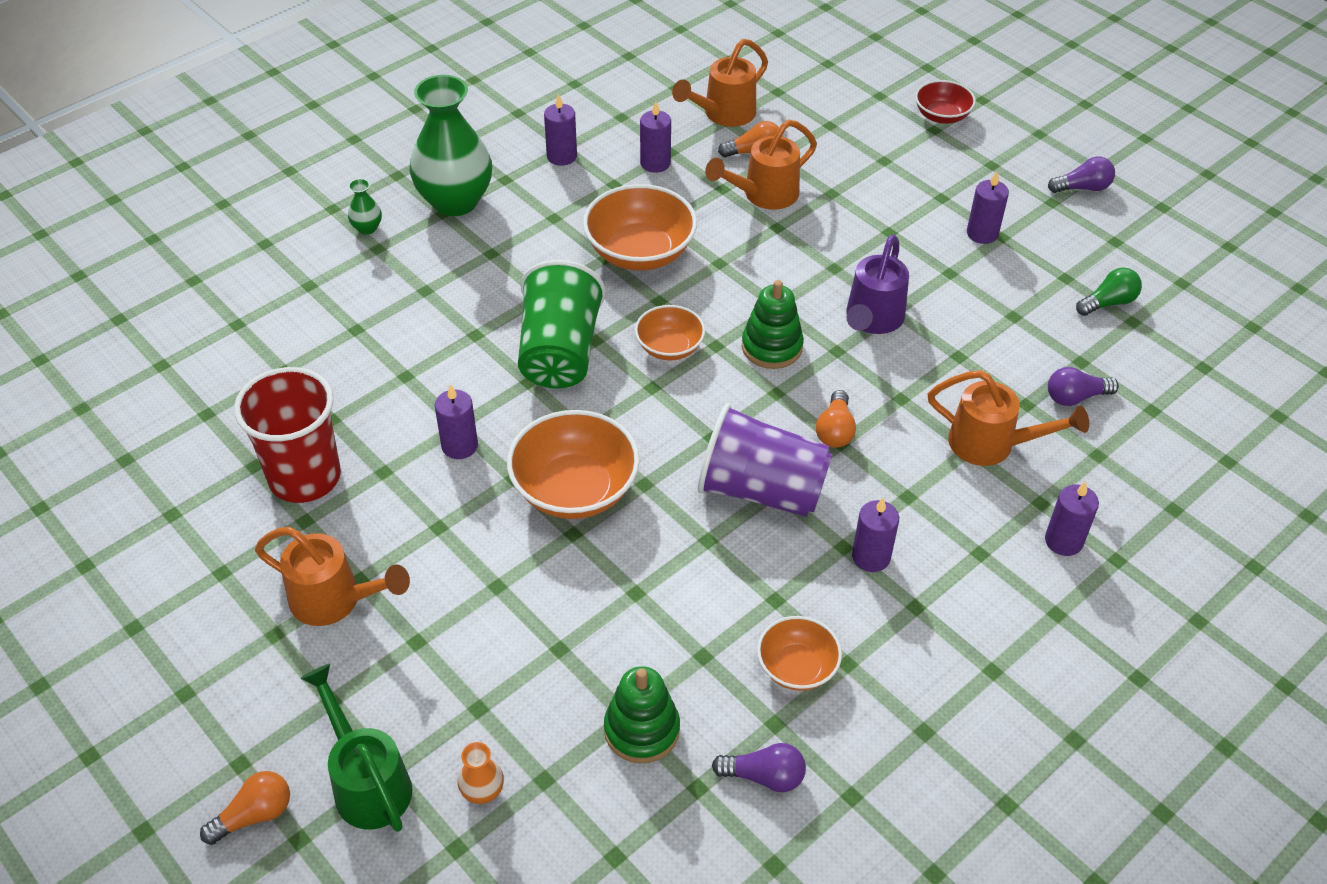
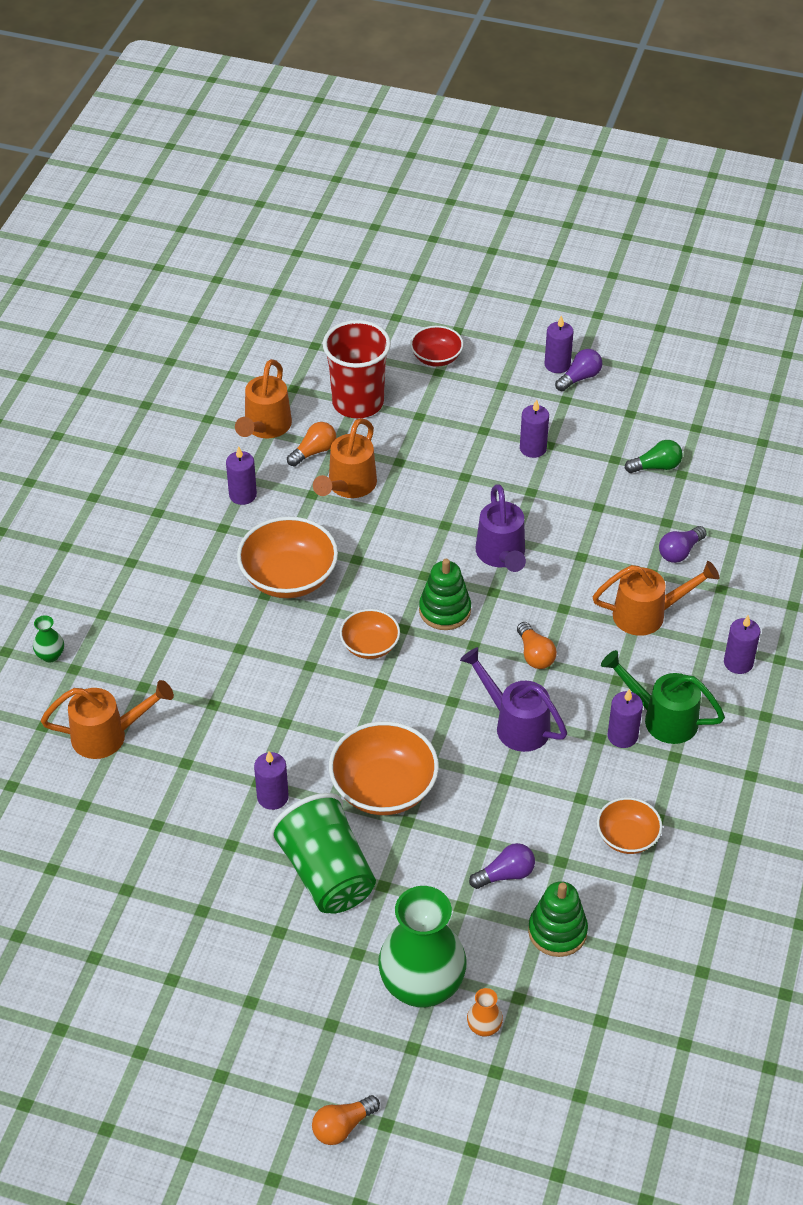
camera: 30 degrees left, 0 degrees up
orange light bulb [200,771,290,845] -> orange light bulb turned 150 degrees counterclockwise [312,1095,380,1145]
red cup [234,367,341,503] -> red cup moved to [323,320,391,418]
orange watering can [255,527,410,626] -> orange watering can moved to [41,680,174,759]
green watering can [300,664,413,832] -> green watering can moved to [601,650,725,744]
green vase [410,75,492,216] -> green vase moved to [378,886,467,1008]
green cup [518,260,606,389] -> green cup moved to [270,793,376,913]
purple candle [544,93,577,166] -> purple candle moved to [545,315,573,373]
purple cup [698,404,832,517] -> purple watering can [460,647,567,752]
purple light bulb [712,743,806,792] -> purple light bulb moved to [469,843,535,889]
green light bulb [1076,267,1142,316] -> green light bulb turned 45 degrees clockwise [625,440,683,473]

